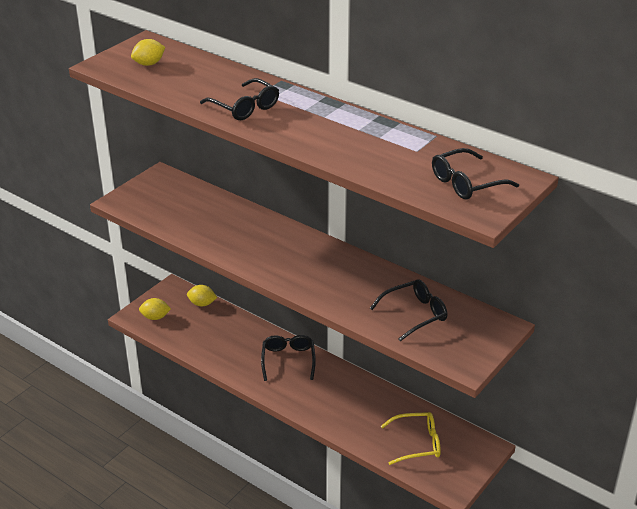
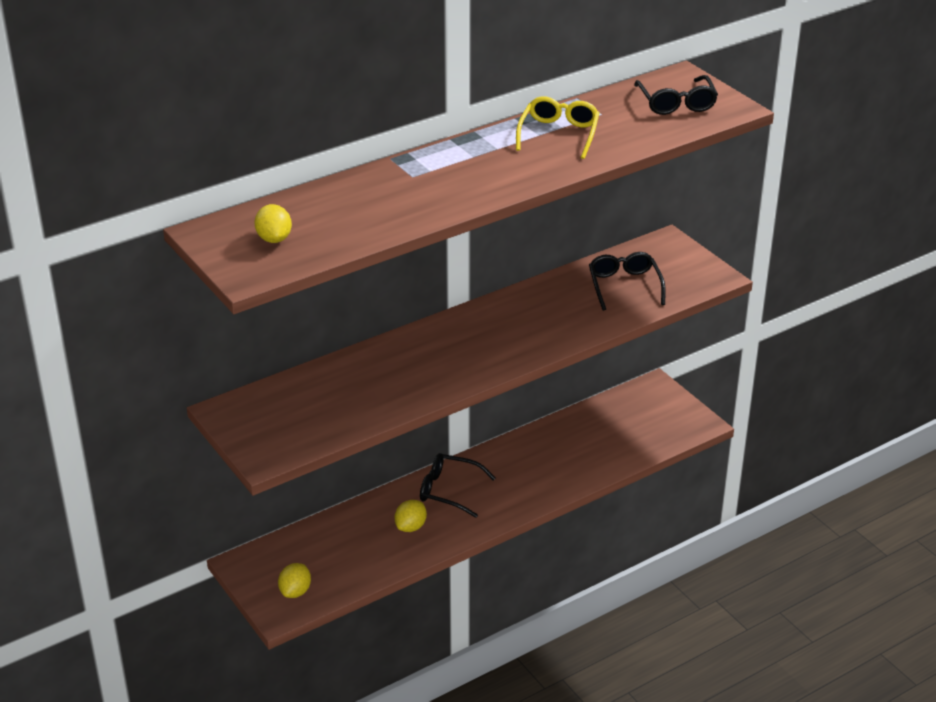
camera: 70 degrees left, 0 degrees up
yellow lemon [187,285,217,306] -> yellow lemon moved to [395,500,427,532]
black glasses [200,78,279,120] -> none
yellow glasses [381,412,441,465] -> yellow glasses moved to [516,96,599,159]

